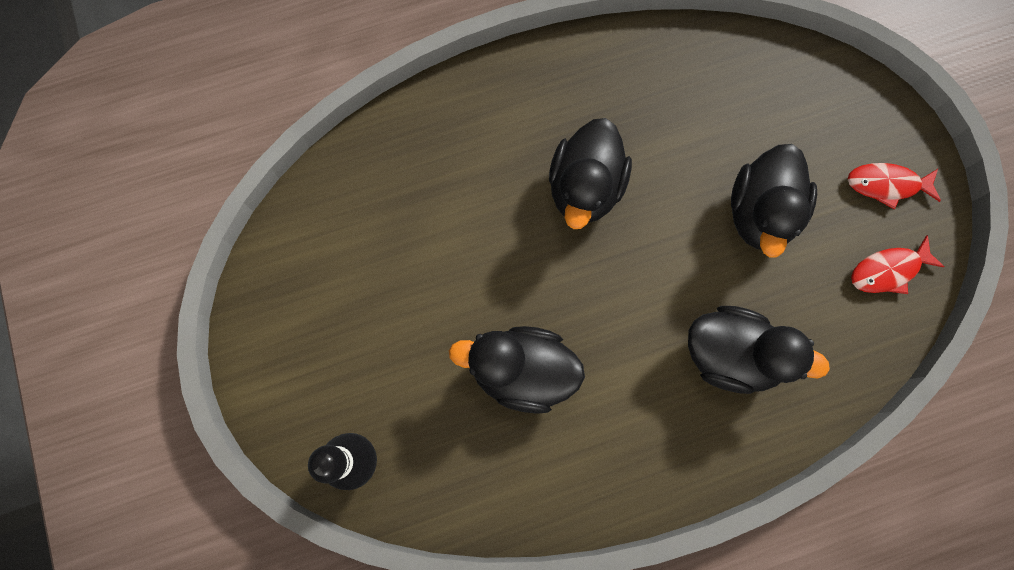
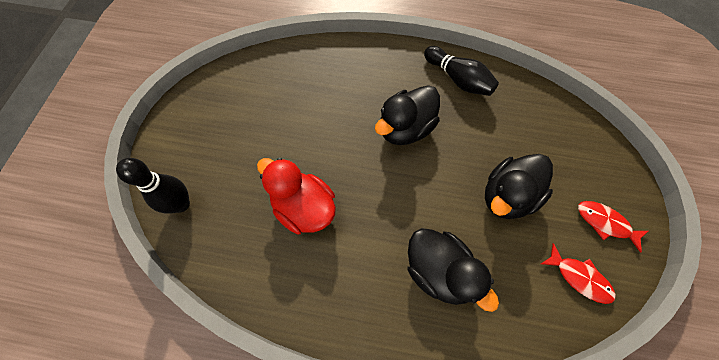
camera: 30 degrees right, 10 degrees down
black duck [449,326,585,414] -> red duck [257,158,336,234]
red fish [851,235,945,294] -> red fish turned 150 degrees counterclockwise [541,243,616,304]
none -> black bowling pin [424,46,499,96]

